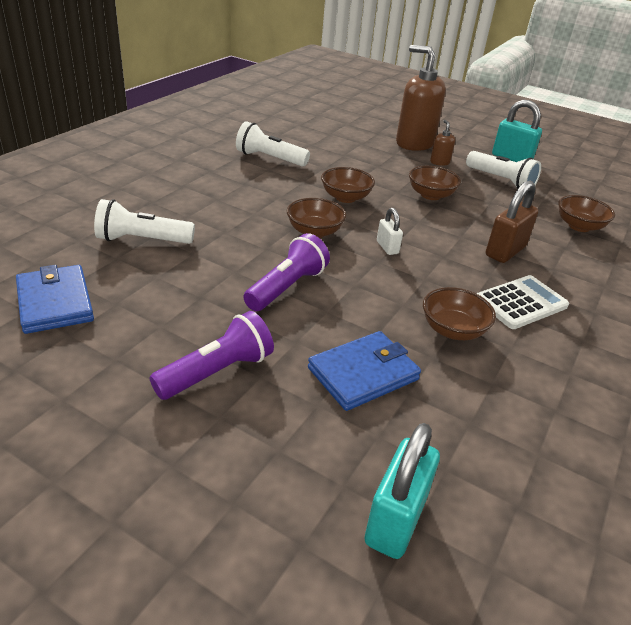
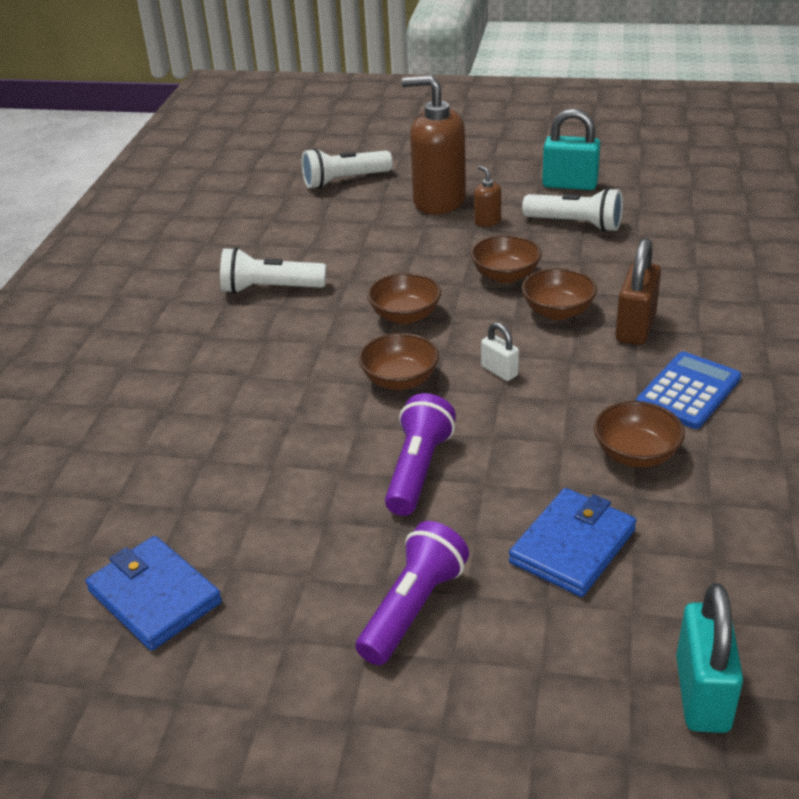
camera: 15 degrees left, 0 degrees up
white flashlight [94,199,195,244] -> white flashlight moved to [302,148,393,189]
white calculator [476,275,569,329] -> blue calculator [636,352,741,429]
brown bowl [558,195,615,232] -> brown bowl moved to [522,268,597,320]

